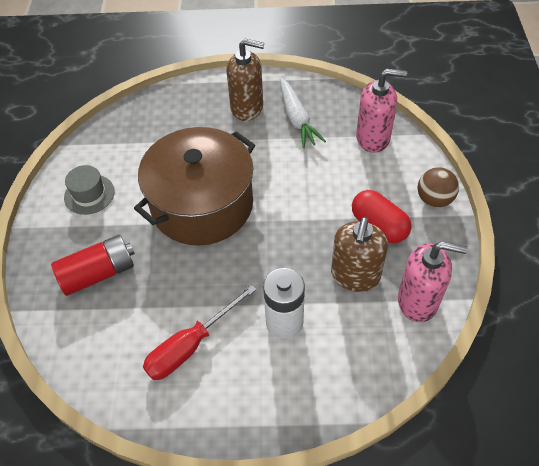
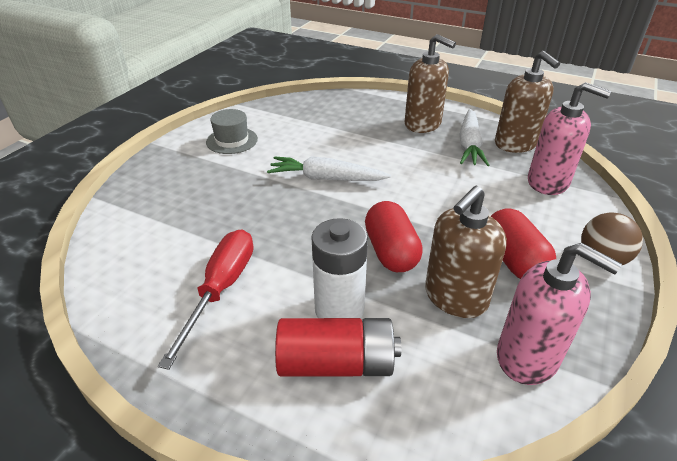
camera: 25 degrees right, 15 degrees down
red battery [51,235,135,296] -> red battery moved to [275,318,401,377]
brown pot [134,127,255,246] -> white carrot [267,156,391,181]
red screwdriver [143,284,257,380] -> red screwdriver turned 120 degrees clockwise [158,230,253,370]
none -> red capsule [365,201,423,272]
none -> brown soap dispenser [495,51,560,153]

